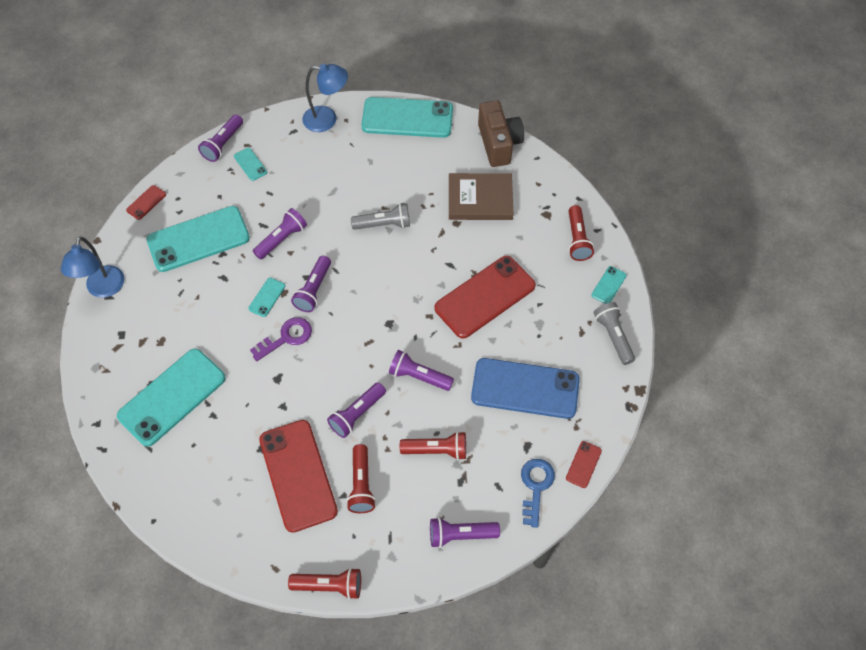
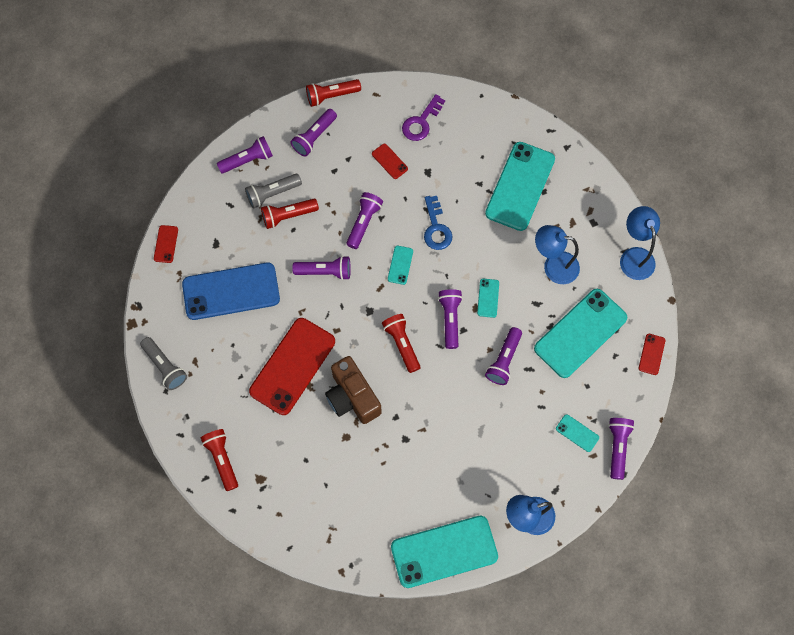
camera: 160 degrees right, 10 degrees up
purple key [250,317,312,361] -> purple key moved to [402,94,445,141]
red phone [259,420,338,533] -> red phone [372,144,408,179], size x0.42
red flashlight [346,444,376,513] -> red flashlight moved to [382,314,420,373]
grey flashlight [351,204,410,230] -> grey flashlight moved to [245,174,302,209]
brown book [449,173,513,220] -> none
brown camera [478,100,524,167] -> brown camera moved to [325,356,382,424]
blue key [521,459,555,528] -> blue key moved to [424,196,452,250]
turquoise phone [591,266,627,304] -> turquoise phone moved to [388,246,413,285]
none -> purple flashlight [291,109,337,157]
none -> blue lamp [535,225,580,284]

